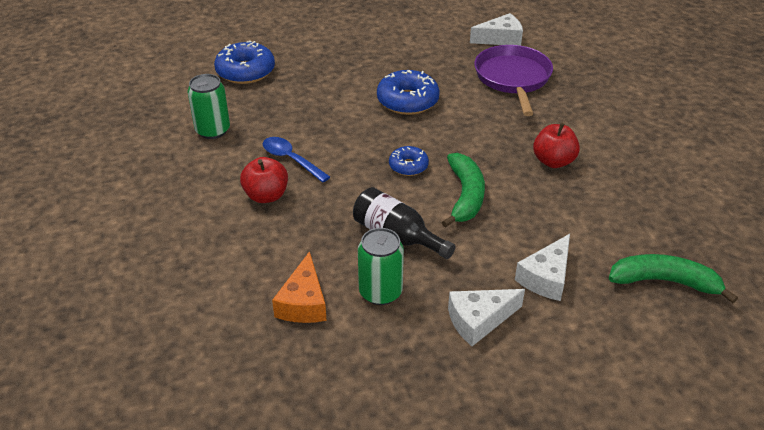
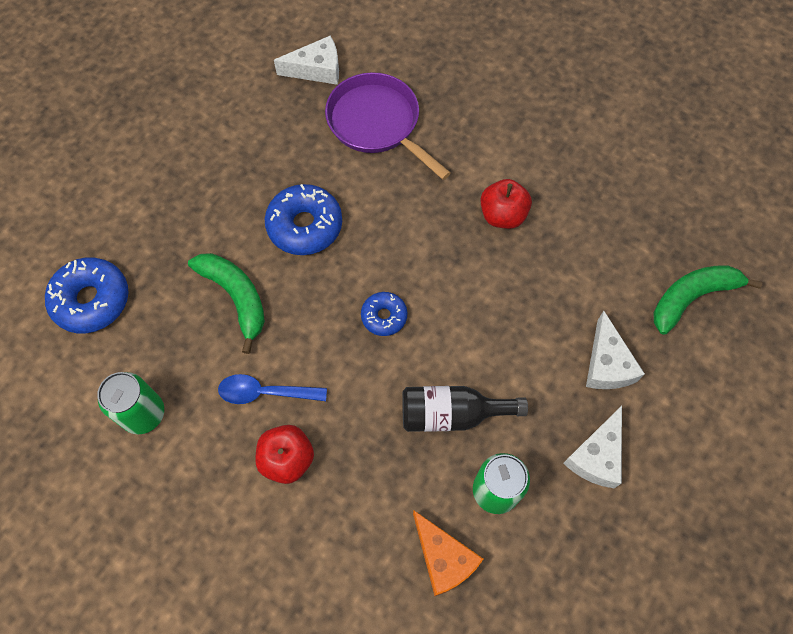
camera: 40 degrees left, 25 degrees up
green banana [442,153,485,228] -> green banana moved to [188,253,265,354]
white cheese [470,13,523,46] -> white cheese turned 45 degrees clockwise [274,36,339,85]

